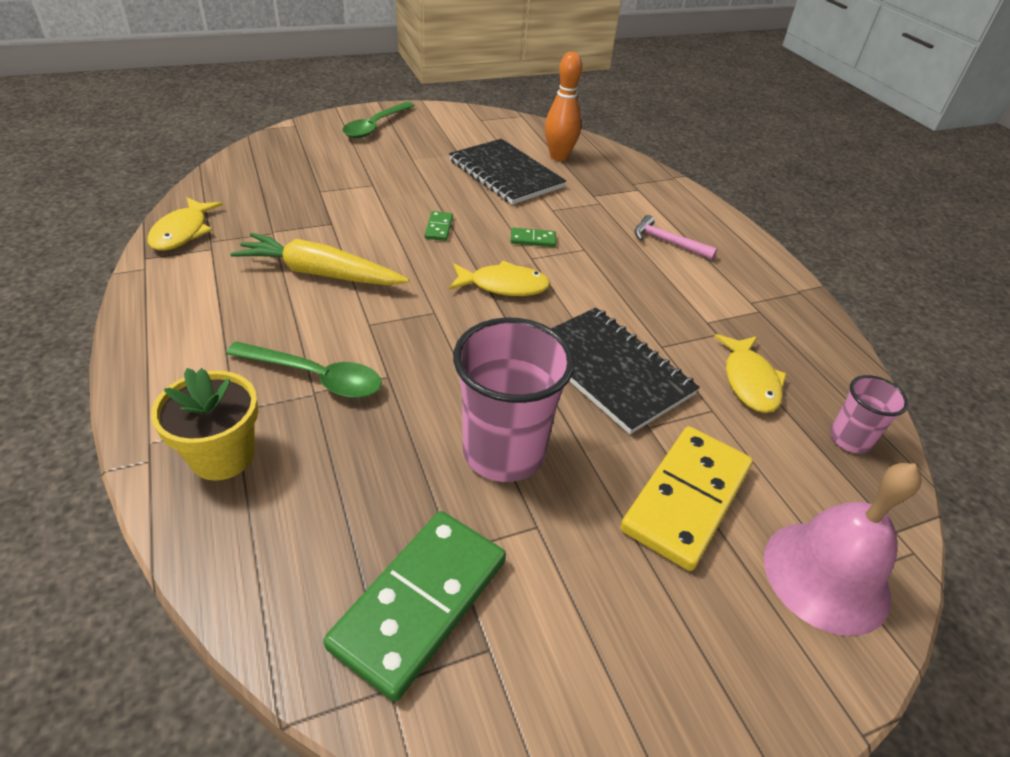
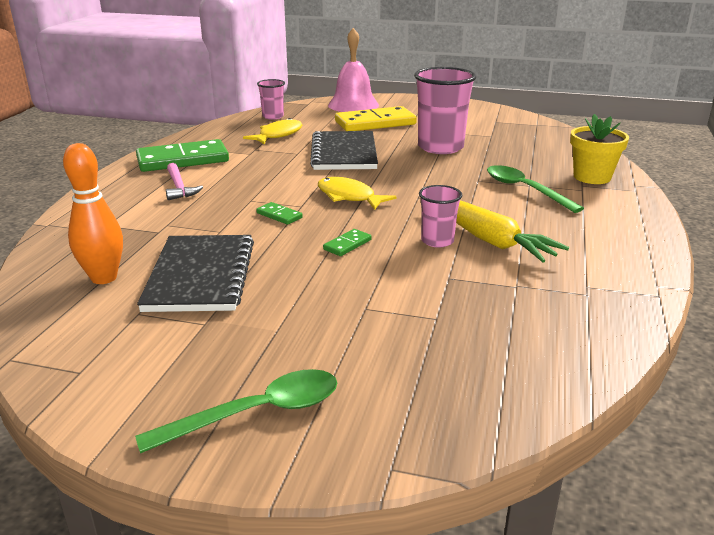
camera: 140 degrees left, 15 degrees down
yellow fish [147,197,223,251] -> none
green domino [323,511,506,702] -> green domino moved to [136,139,229,172]
none -> pink cup [419,185,462,247]

